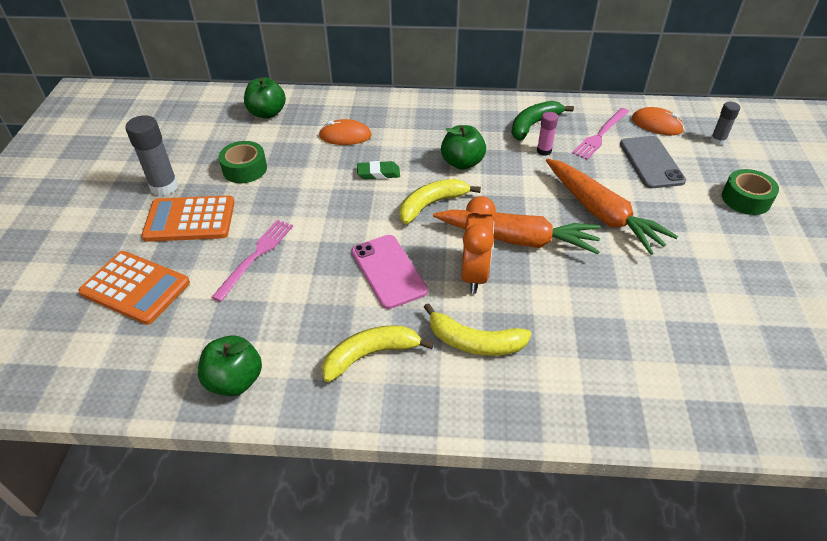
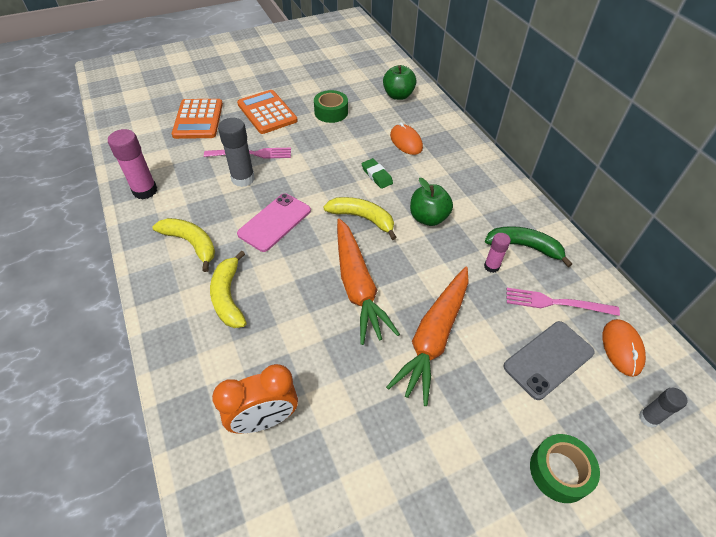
camera: 60 degrees right, 5 degrees up
grey glue stick [125,115,178,196] -> grey glue stick moved to [218,118,255,187]
green apple [198,336,262,396] -> pink glue stick [108,129,157,199]
orange clock [461,196,496,294] -> orange clock moved to [212,364,298,434]

